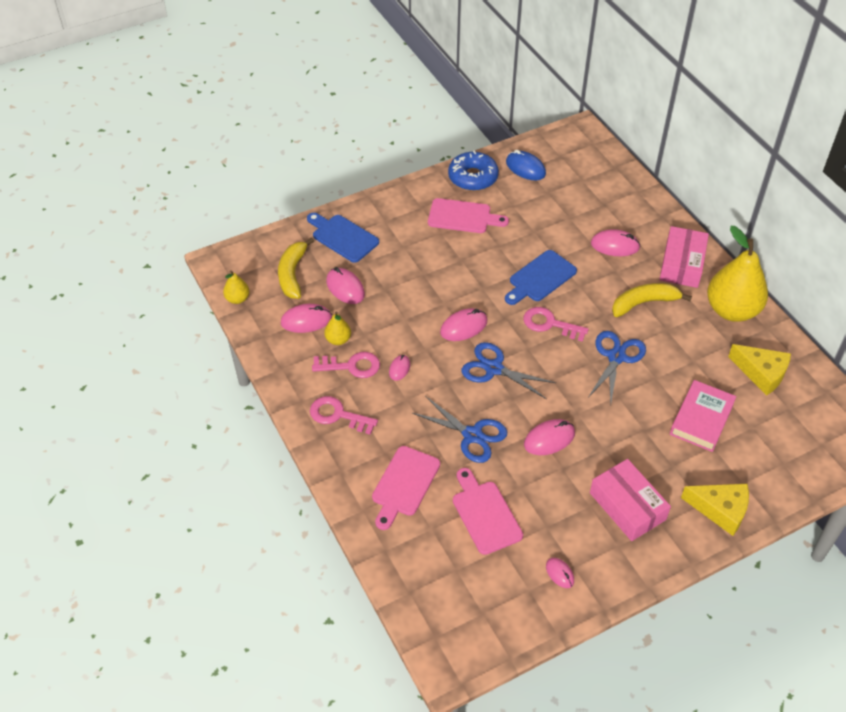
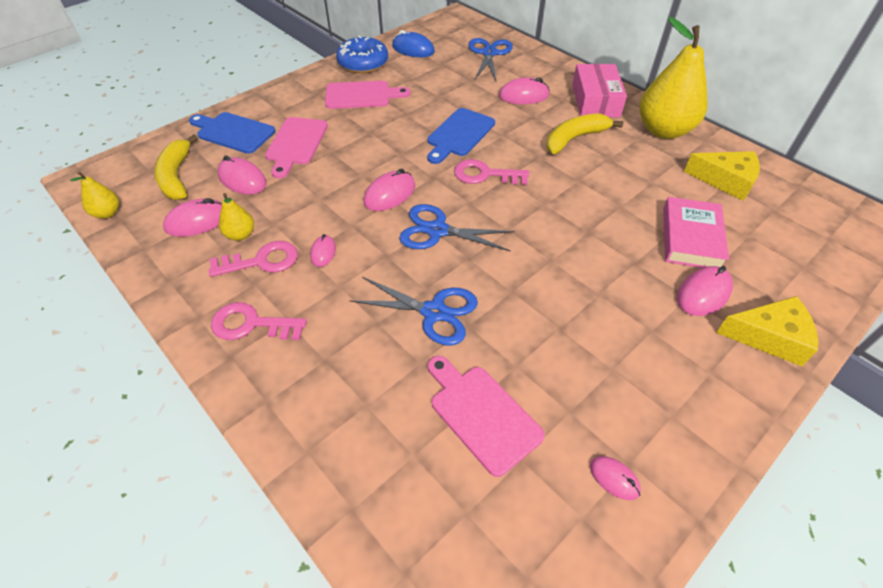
camera: 15 degrees left, 0 degrees up
pink cutting board [372,446,440,530] -> pink cutting board moved to [265,117,328,178]
pink mouse [524,419,575,455] -> pink mouse moved to [677,266,733,316]
blue scissors [588,331,646,404] -> blue scissors moved to [468,38,513,81]
pink box [590,459,671,541] -> none

